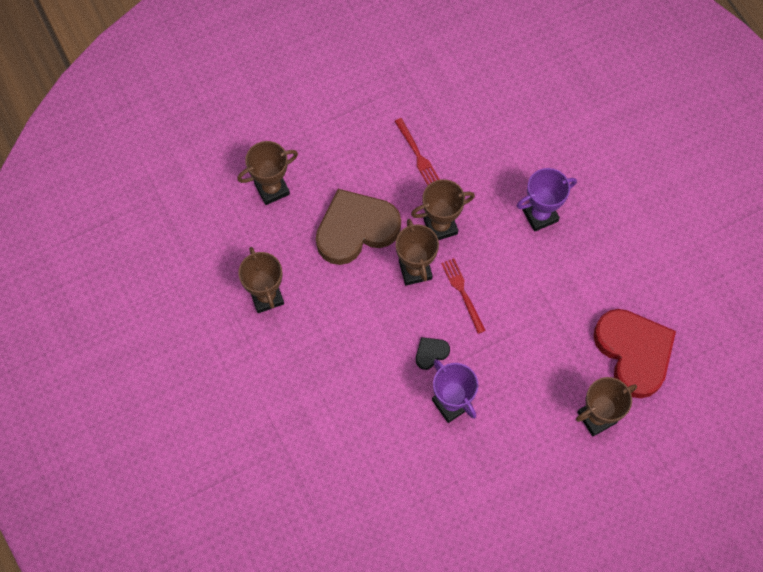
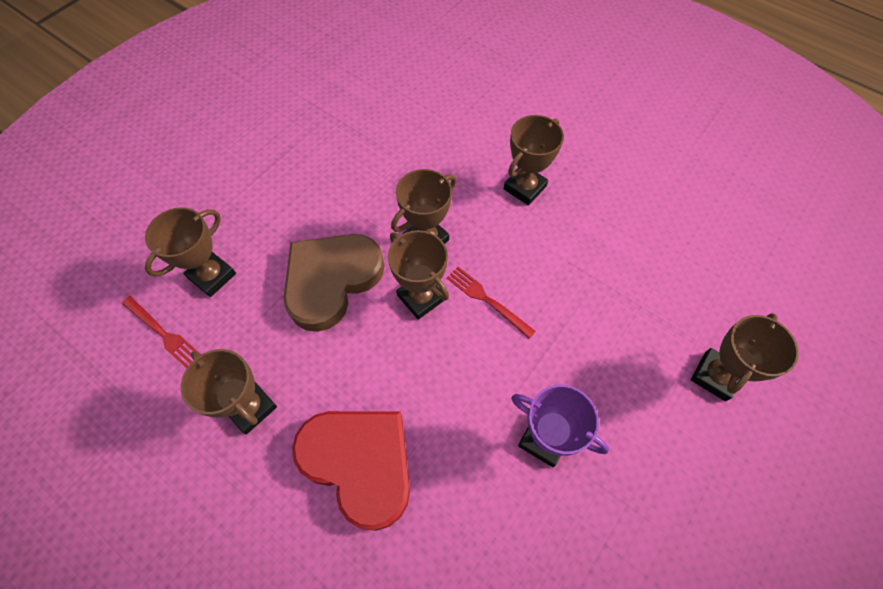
camera: 25 degrees left, 5 degrees down
red fork [395,118,440,185] -> red fork moved to [122,296,201,368]
black heart [416,337,450,370] -> none
purple trophy [517,168,577,232] -> brown trophy [504,115,564,205]
red heart [593,309,676,398] -> red heart moved to [292,411,410,531]

